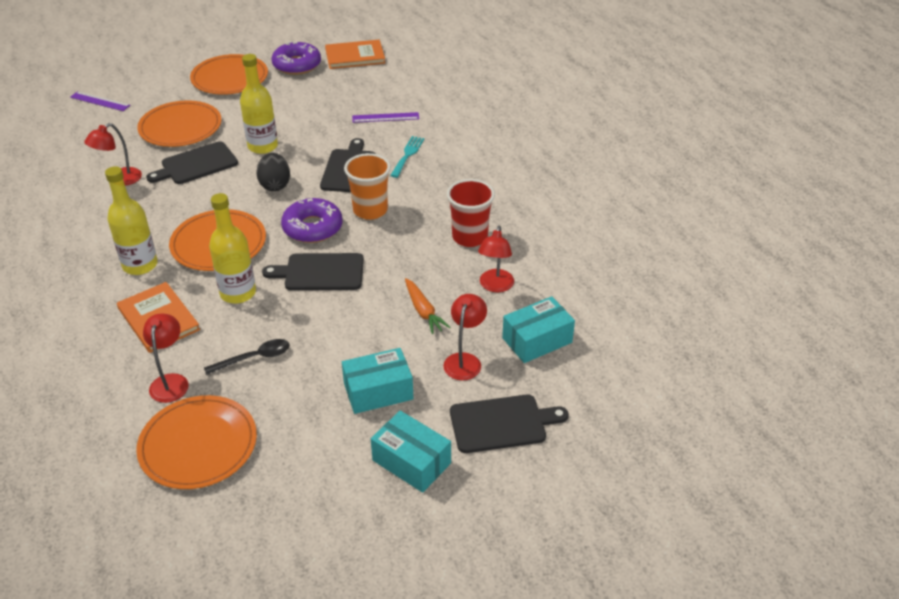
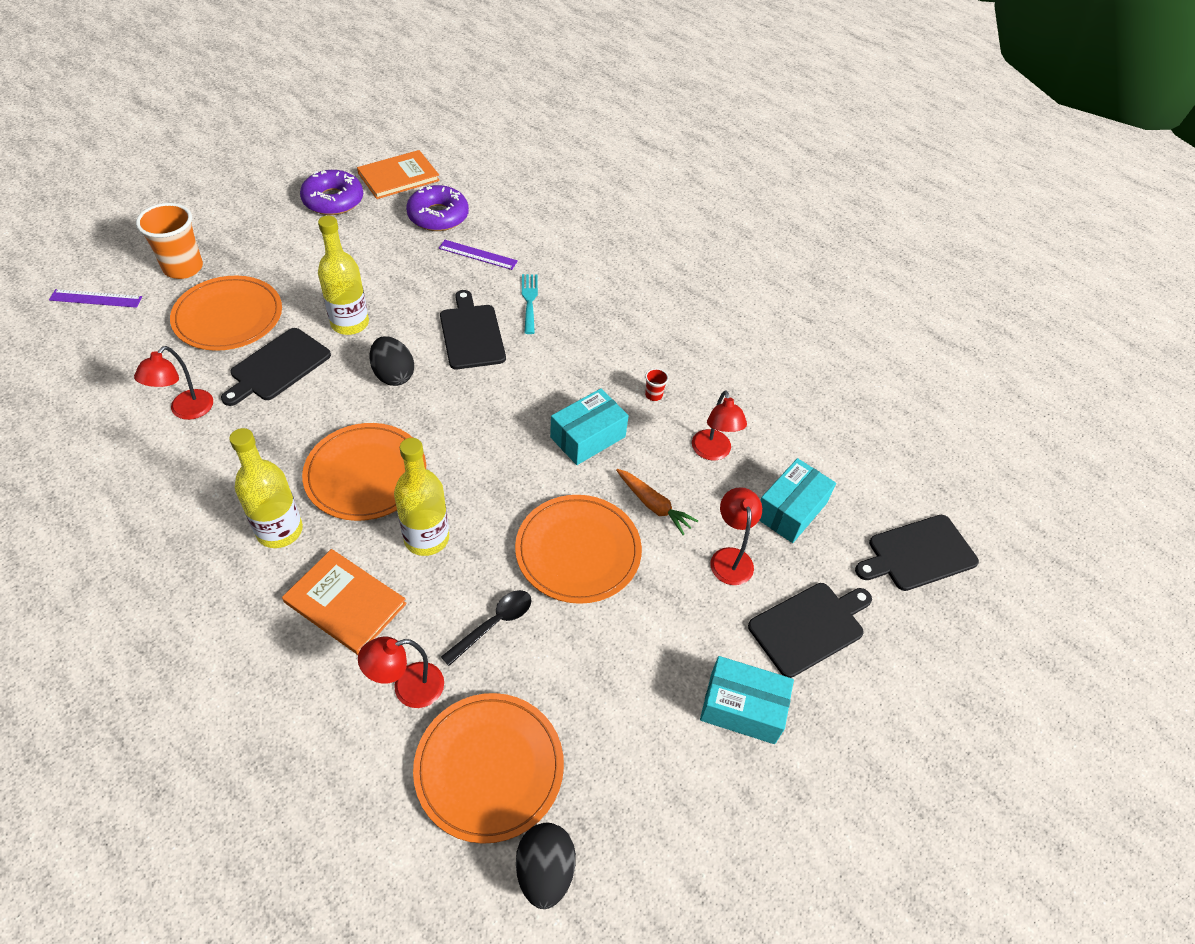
camera: 25 degrees left, 10 degrees up
red lamp [143,314,189,403] -> red lamp turned 90 degrees counterclockwise [358,637,444,708]
orange plate [190,54,268,95] -> orange plate moved to [515,495,642,604]
black cutting board [262,253,364,290] -> black cutting board moved to [855,515,979,591]
purple donut [281,198,343,243] -> purple donut moved to [406,185,469,231]
turquoise box [342,348,413,414] -> turquoise box moved to [550,388,629,465]
orange cup [344,153,391,220] -> orange cup moved to [136,203,203,279]
purple ruler [352,112,419,123] -> purple ruler turned 45 degrees clockwise [439,240,518,270]
red cup [447,179,495,247] -> red cup [645,368,669,401], size x0.43
none -> black egg [516,823,576,909]

